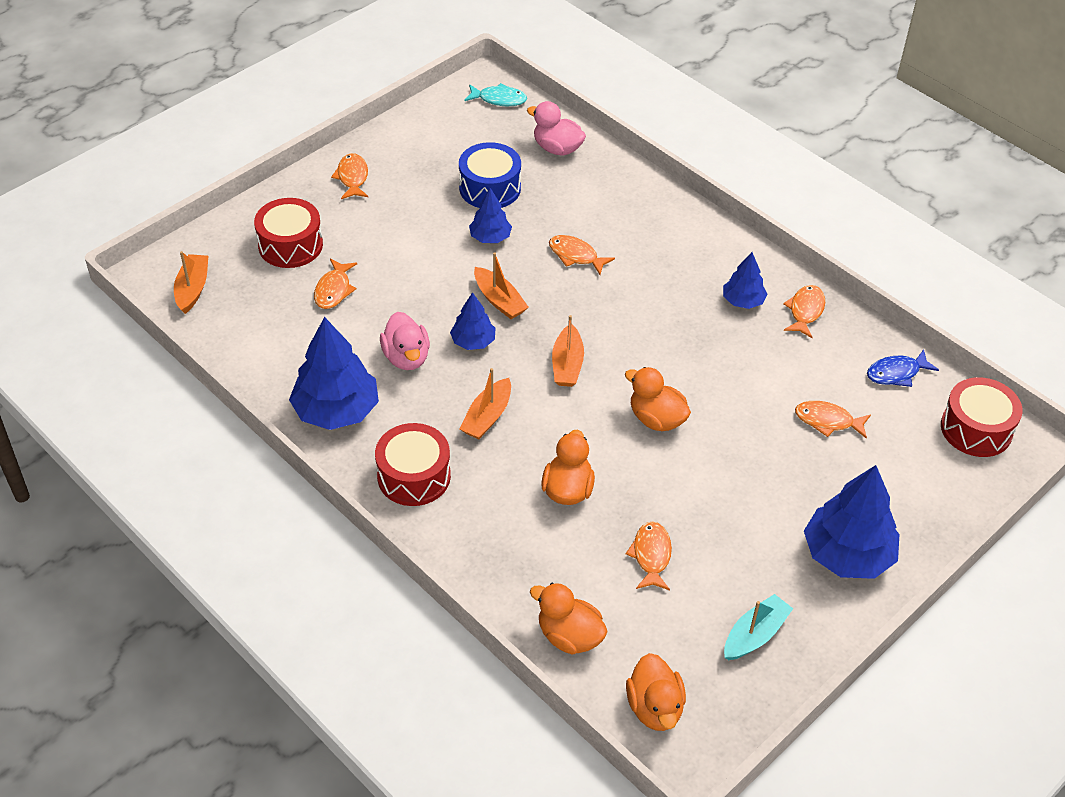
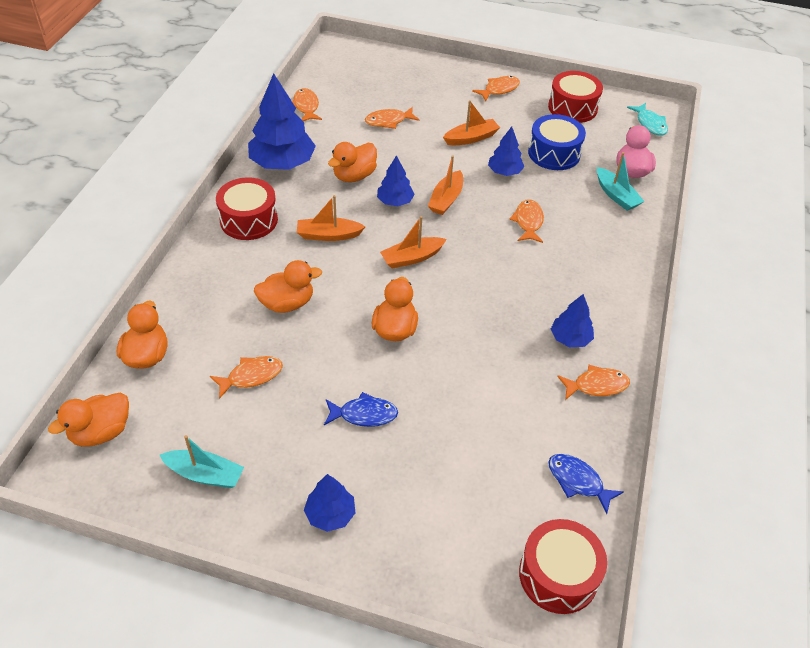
camera: 60 degrees right, 0 degrees up
orange boat [174,251,208,314] -> orange boat moved to [443,100,500,145]
red drum [254,198,323,268] -> red drum moved to [548,71,603,123]
pink duck [380,312,430,370] -> orange duck [328,142,377,182]
orange fish [795,401,871,439] -> orange fish moved to [292,88,322,121]
blue tree [804,465,900,579] -> blue tree [304,474,355,532], size x0.54
none -> blue fish [324,392,398,427]
none -> turquoise boat [597,152,645,211]

